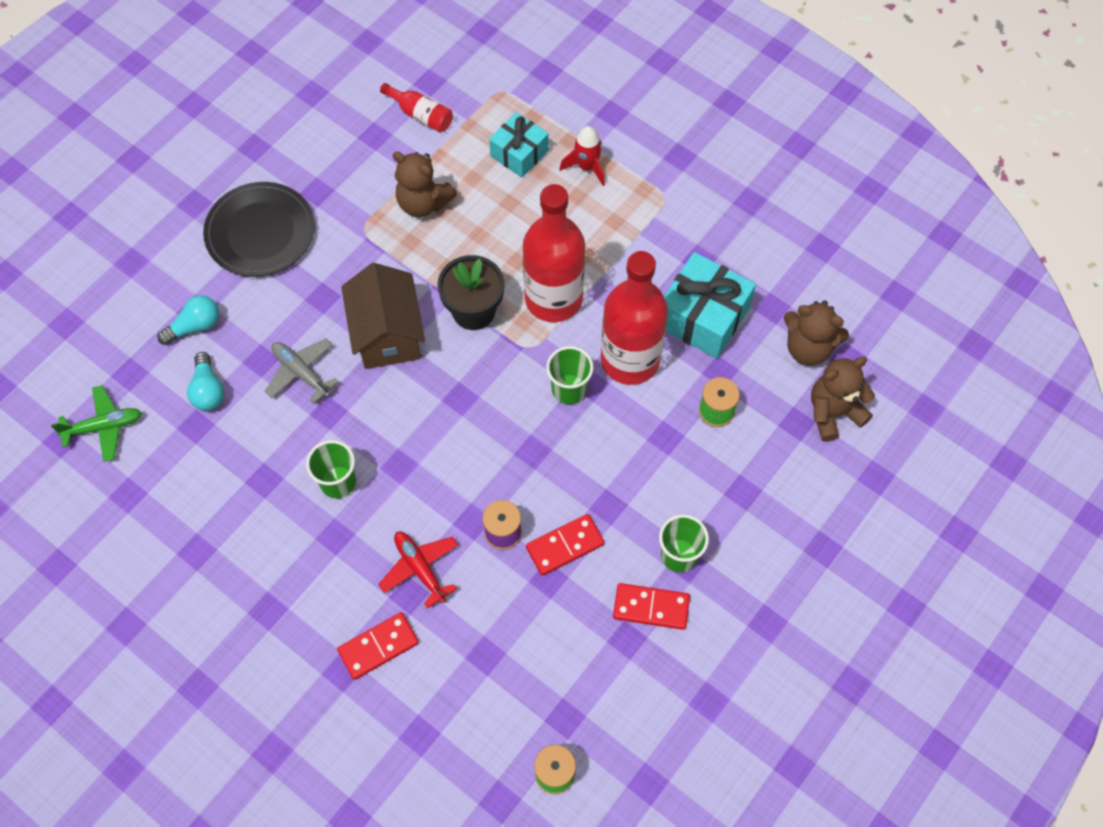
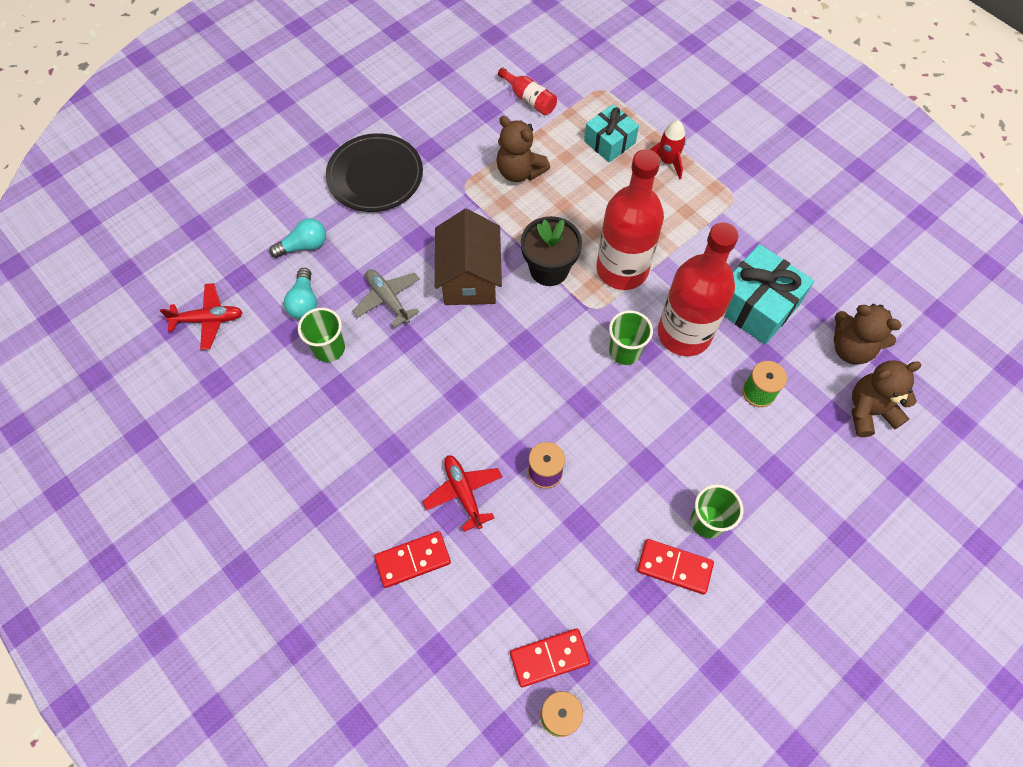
camera: 10 degrees right, 0 degrees up
green plane [51,385,142,462] -> red plane [160,283,243,350]
green cup [306,440,356,498] -> green cup moved to [298,308,345,362]
red domino [526,514,605,576] -> red domino moved to [510,628,590,687]

